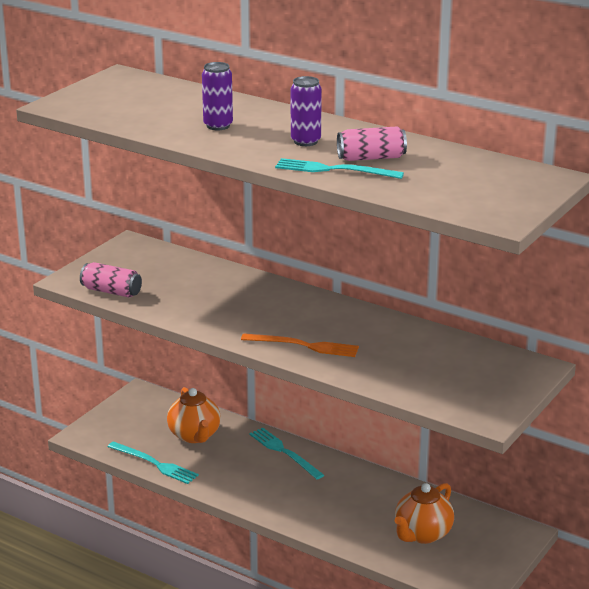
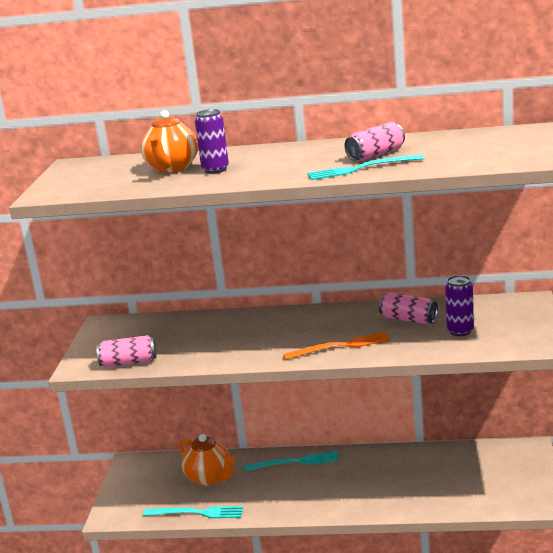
camera: 25 degrees left, 5 degrees down
turquoise fork [249,428,324,479] -> turquoise fork turned 150 degrees clockwise [244,451,339,471]
purple can [291,76,322,146] -> purple can moved to [445,275,474,336]
orange teapot [395,483,454,544] -> orange teapot moved to [140,110,198,173]
none -> pink can [379,292,438,324]

